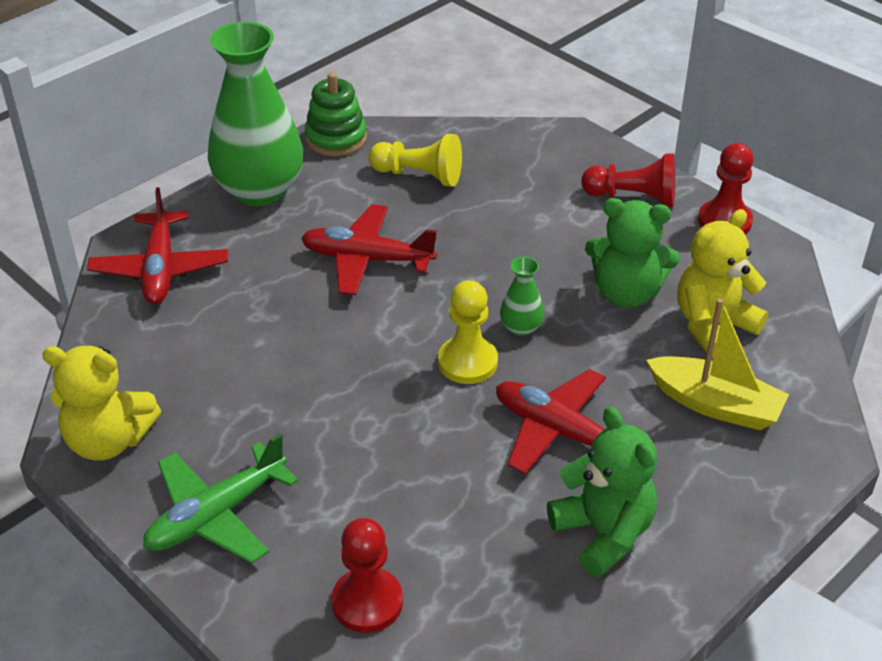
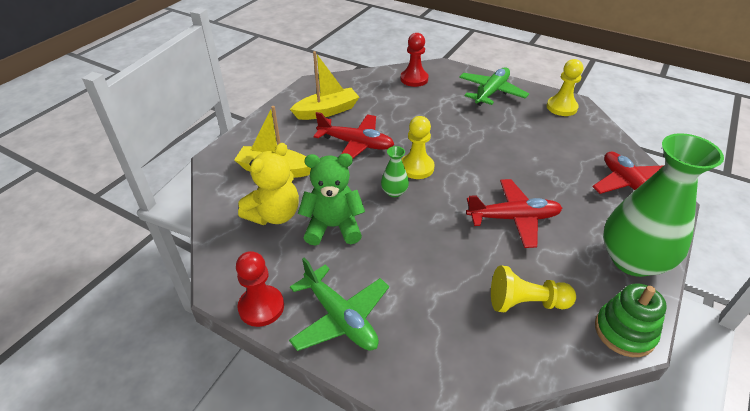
camera: 165 degrees right, 0 degrees up
yellow teddy bear [42,346,161,461] -> yellow pawn [547,59,583,116]
green teddy bear [547,406,657,578] -> yellow boat [290,51,359,120]
red pawn [581,153,675,207] -> green plane [289,257,389,351]

